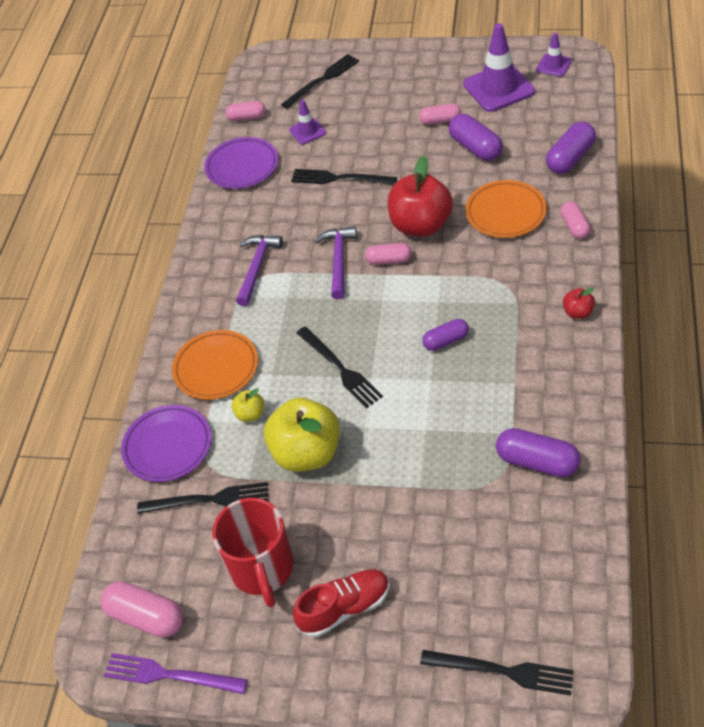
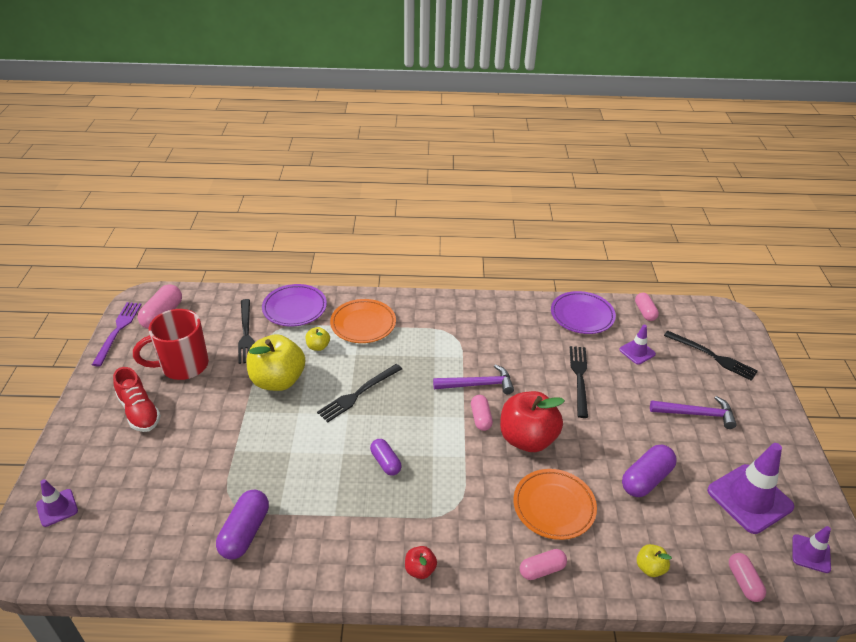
camera: 75 degrees right, 10 degrees down
purple hammer [236,235,283,306] -> purple hammer moved to [650,396,737,429]
pink capsule [419,104,461,125] -> pink capsule moved to [729,553,766,602]
black fork [420,650,574,696] -> purple traffic cone [36,479,78,527]
purple capsule [546,121,596,174] -> yellow apple [637,544,672,577]

